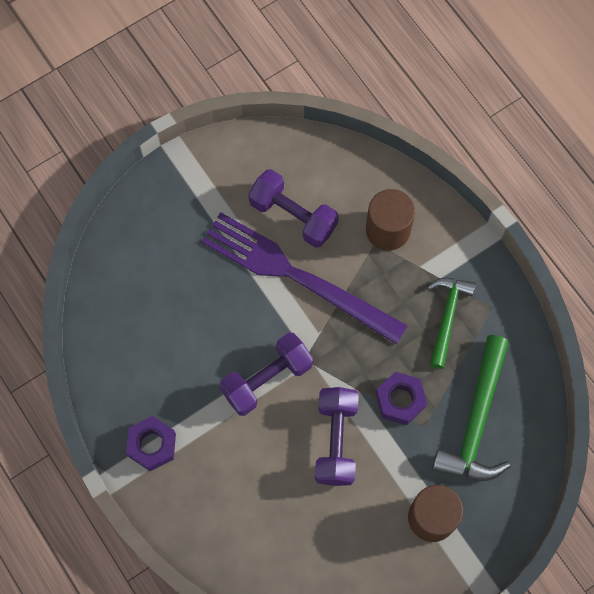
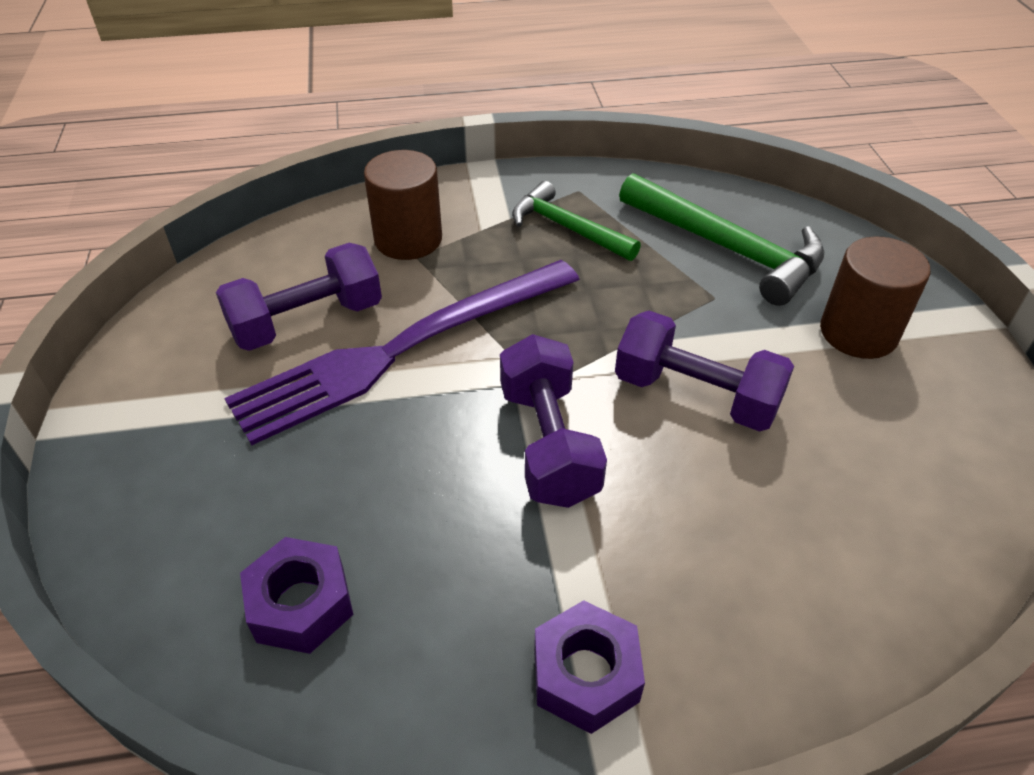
camera: 65 degrees left, 25 degrees down
purple nut [376,372,427,425] -> purple nut moved to [240,537,353,654]

